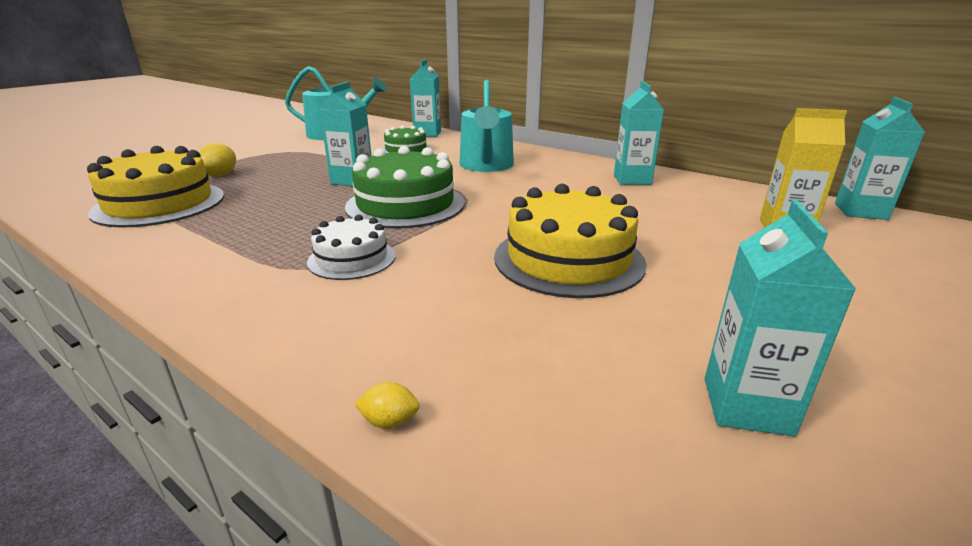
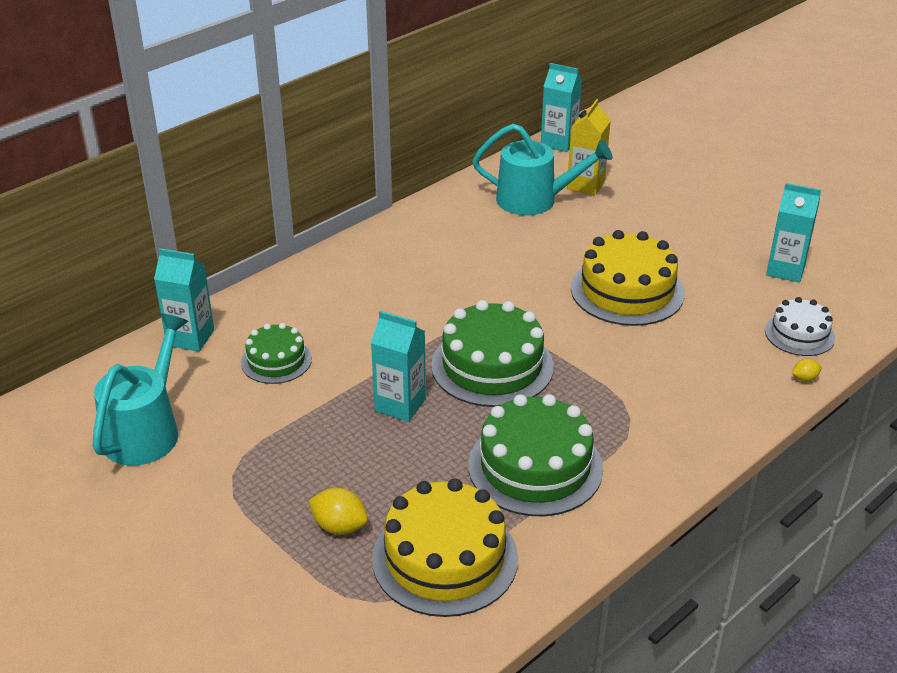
camera: 80 degrees left, 10 degrees up
white cake [307,215,396,280] -> white cake moved to [765,297,835,356]
yellow lemon [355,382,420,429] -> yellow lemon turned 60 degrees clockwise [792,359,822,381]
turquoise watering can [459,80,514,172] -> turquoise watering can moved to [473,124,612,215]
turquoise carton [614,81,664,185] -> none
none -> green cake [468,394,603,516]

